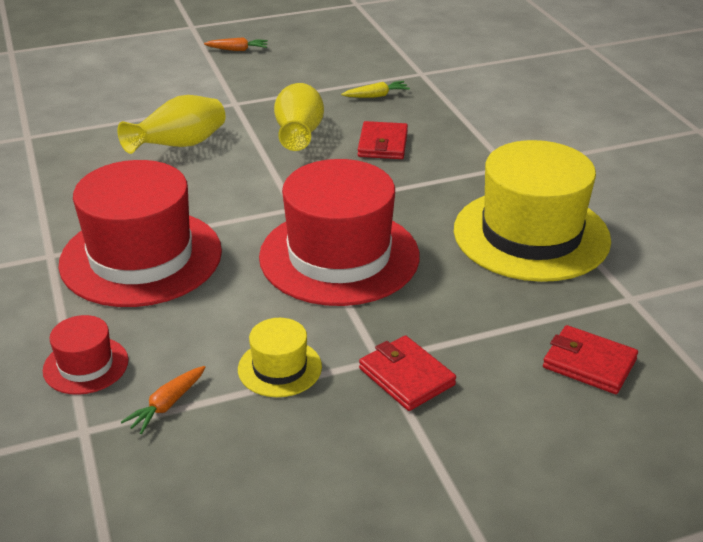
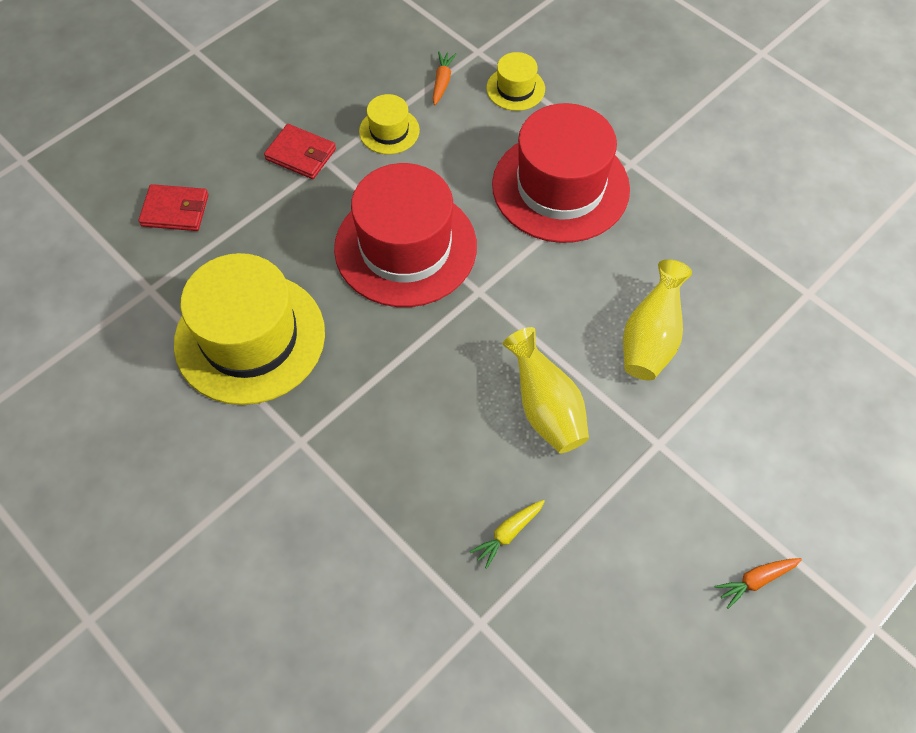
camera: 155 degrees right, 25 degrees up
red hat [43,315,128,395] -> yellow hat [486,52,545,111]
red wallet [358,121,408,159] -> none

